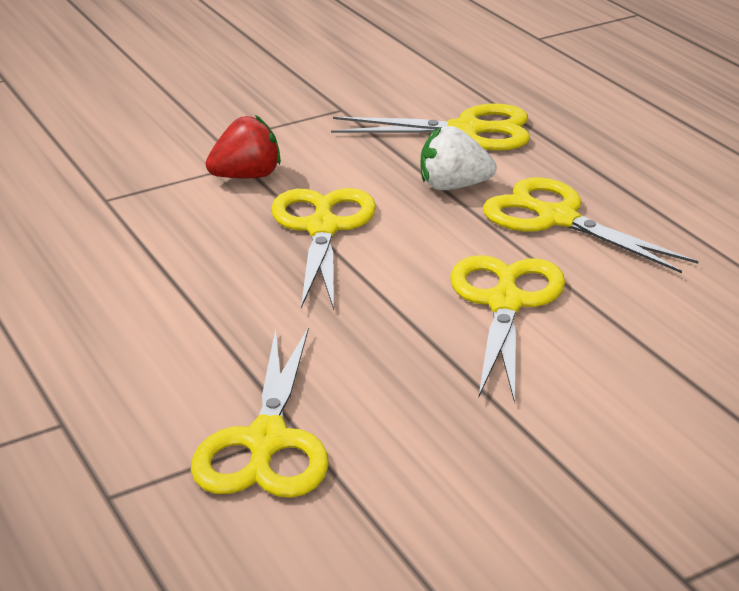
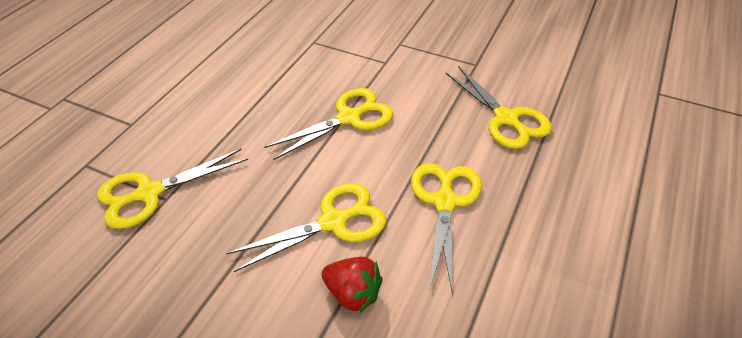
camera: 55 degrees right, 15 degrees up
red strawberry [206,115,281,178] -> red strawberry moved to [322,257,383,314]
white strawberry [421,126,497,190] -> none

